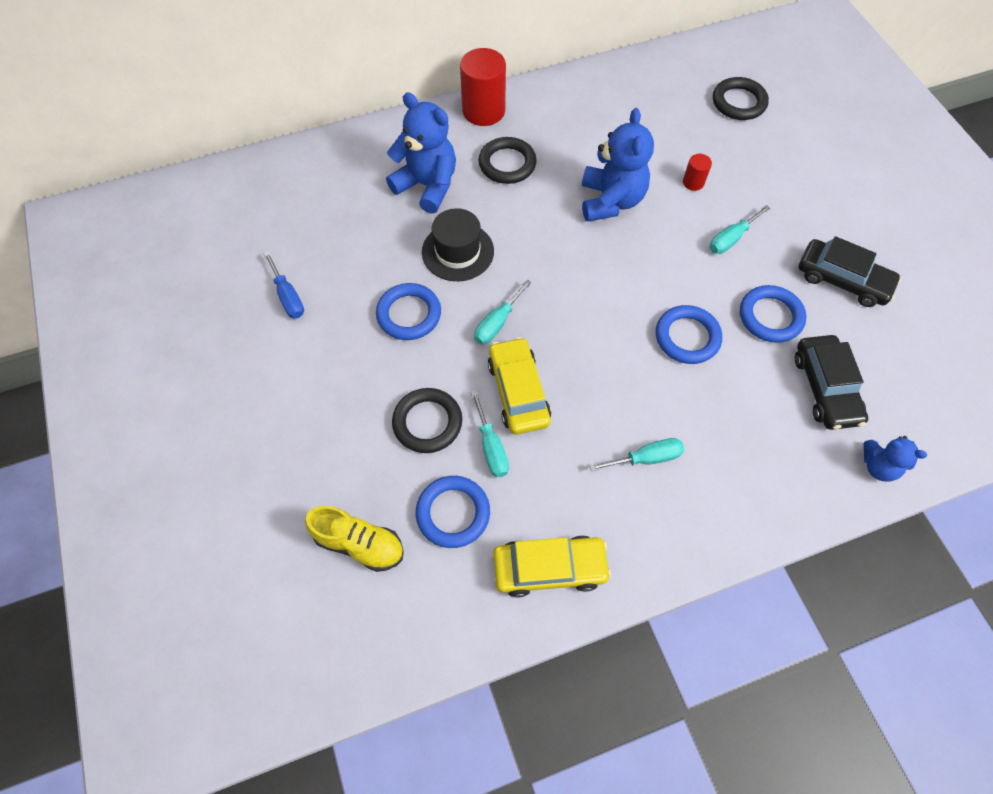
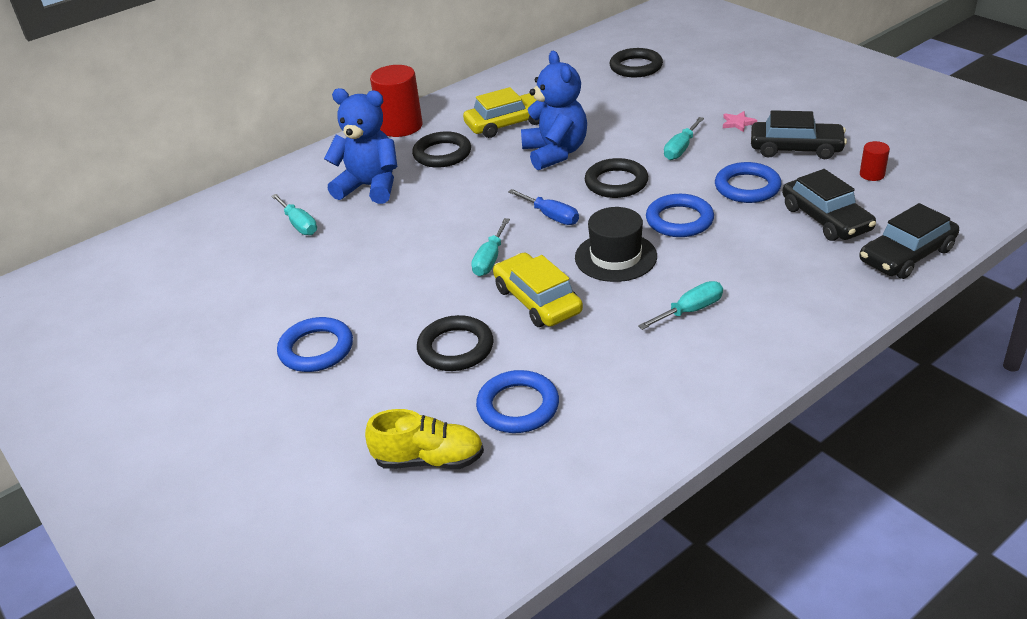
camera: 15 degrees left, 25 degrees down
blue screwdriver [264,252,304,318] -> blue screwdriver moved to [508,189,579,225]
blue ring [376,283,441,340] -> blue ring moved to [277,317,353,372]
black hat [422,208,494,281] -> black hat moved to [575,207,657,282]
turquoise screwdriver [471,391,509,477] -> turquoise screwdriver moved to [271,194,317,235]
yellow car [493,535,611,598] -> yellow car moved to [463,87,539,138]
red cylinder [683,154,712,191] -> red cylinder moved to [860,141,890,181]
blue teddy bear [864,436,927,482] -> black car [859,203,959,279]
none -> black ring [585,158,648,198]
none -> pink star [723,111,757,132]

